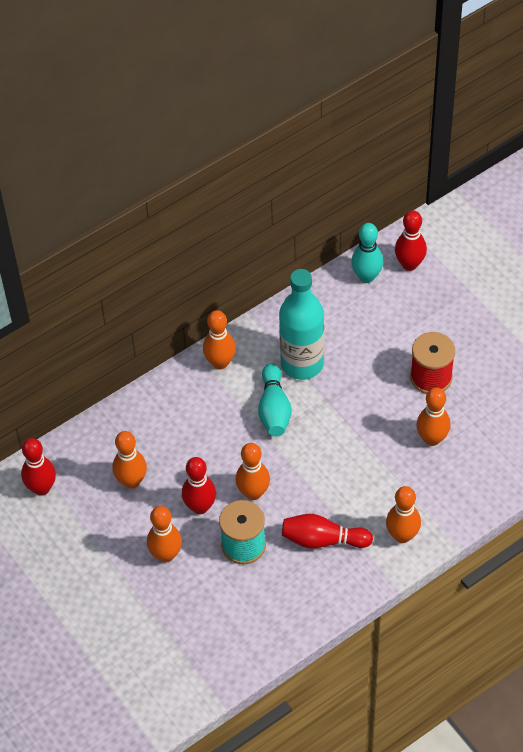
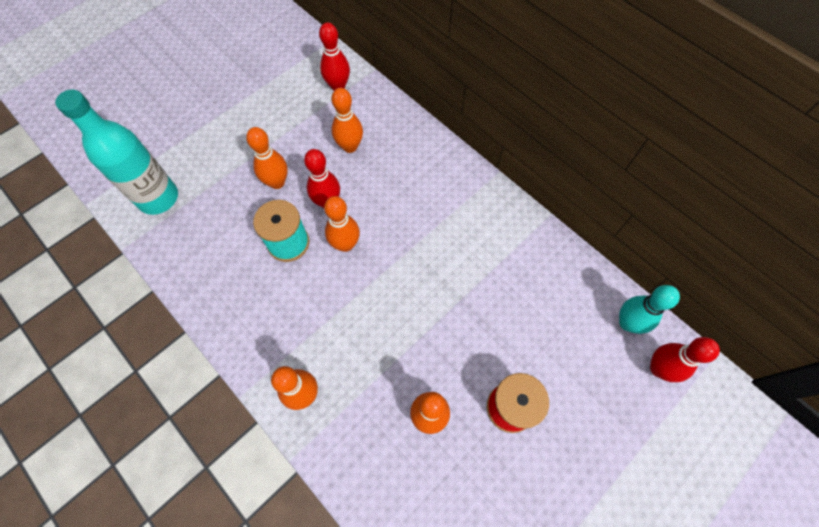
camera: 80 degrees right, 10 degrees up
orange bowling pin [203,310,236,369] -> none
turquoise bowling pin [258,363,292,436] -> none
turquoise bottle [279,269,324,380] -> turquoise bottle moved to [55,89,178,215]
red bowling pin [282,514,373,549] -> none

